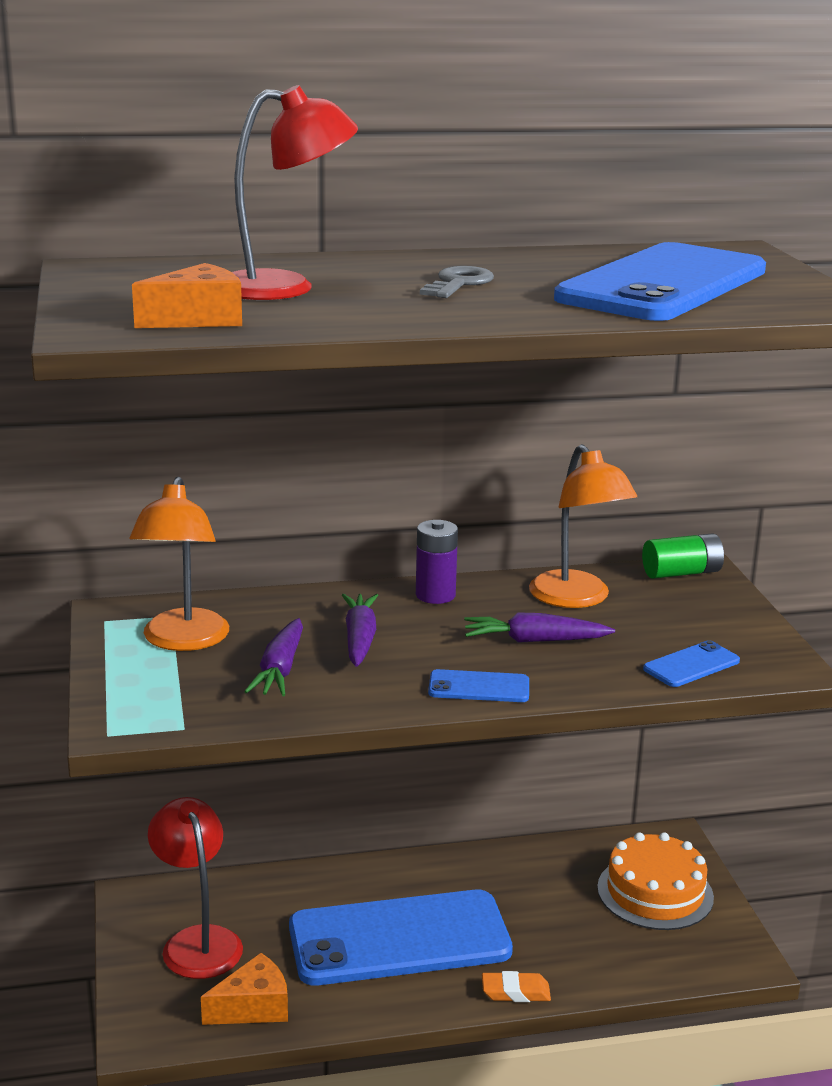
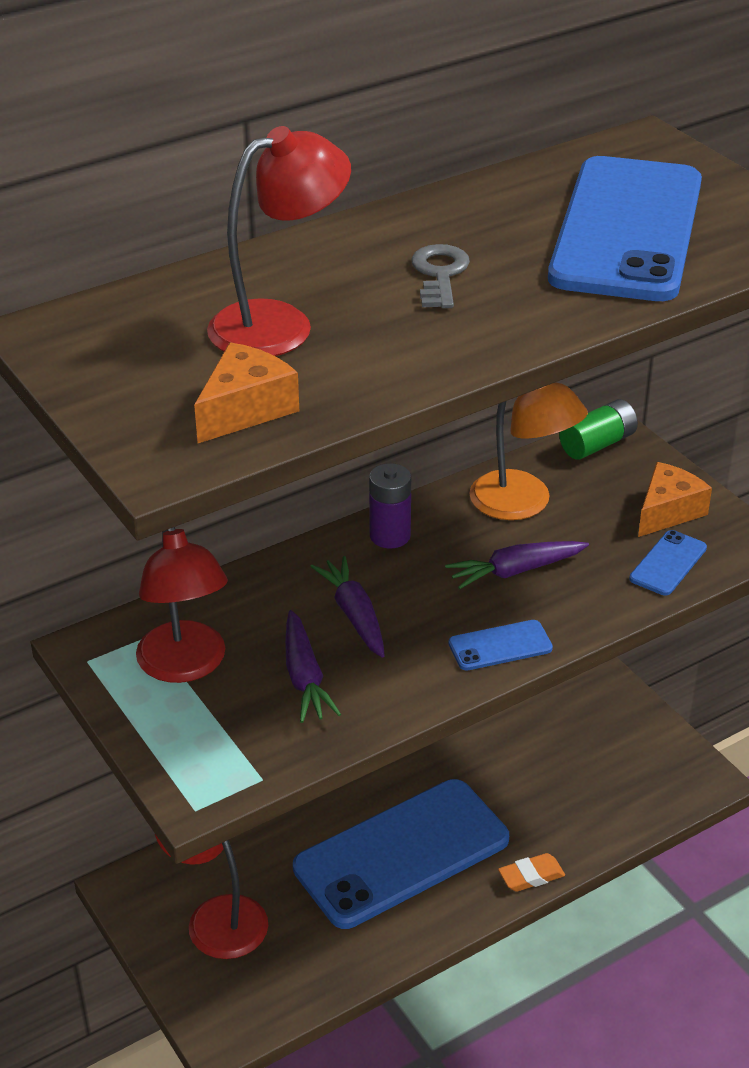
camera: 20 degrees left, 15 degrees up
orange lamp [130,477,229,651] -> red lamp [136,527,228,683]
orange cheese [201,953,288,1025] -> orange cheese moved to [638,462,712,537]
orange cake [597,832,714,930] -> none

